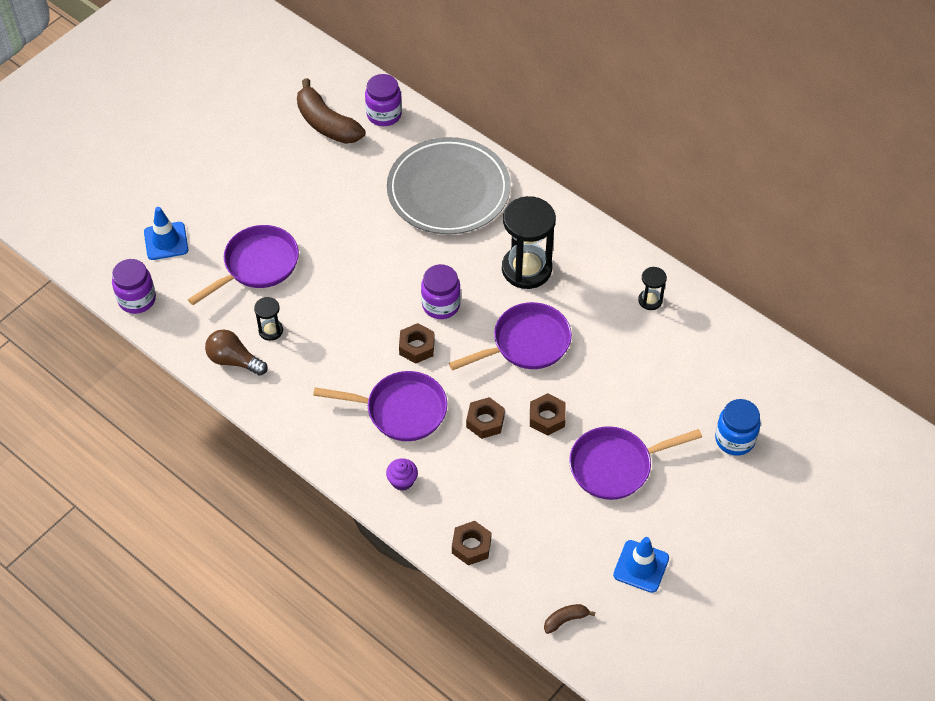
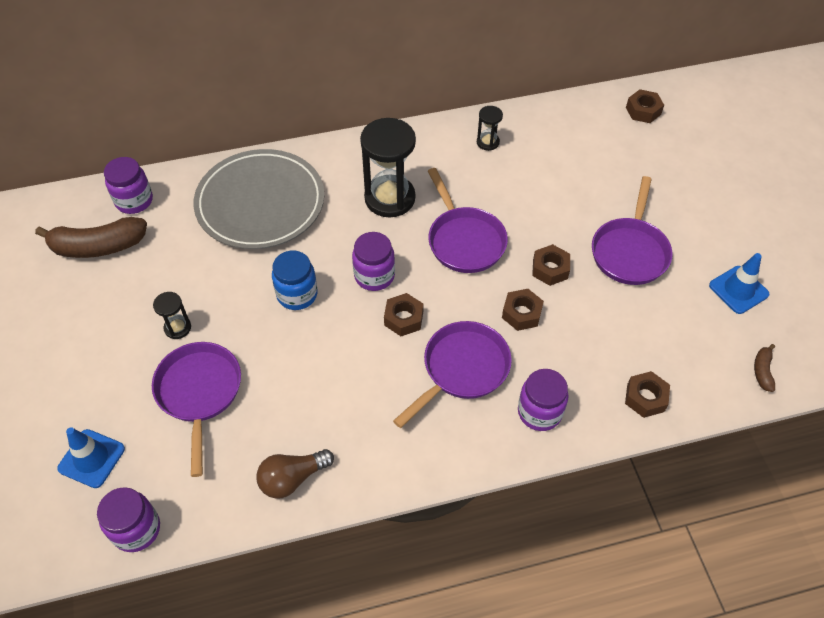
camera: 55 degrees left, 0 degrees up
black hourglass [254,297,283,341] -> black hourglass moved to [153,292,191,339]
purple cupcake [386,458,418,491] -> purple jar [518,369,569,431]
purple pan [449,302,572,370] -> purple pan turned 150 degrees clockwise [428,168,508,273]
blue jar [715,399,761,455] -> blue jar moved to [272,250,318,310]
none -> brown nut [626,89,664,123]

